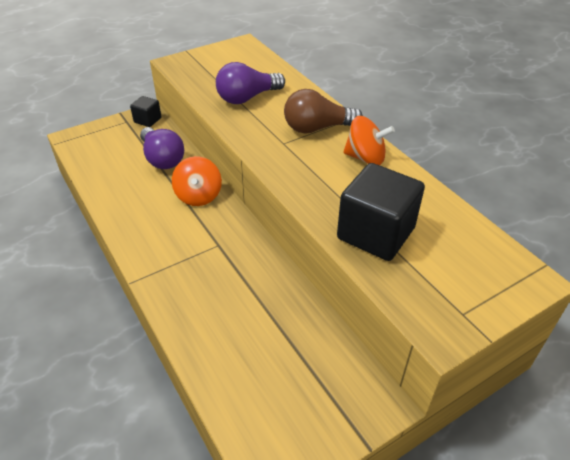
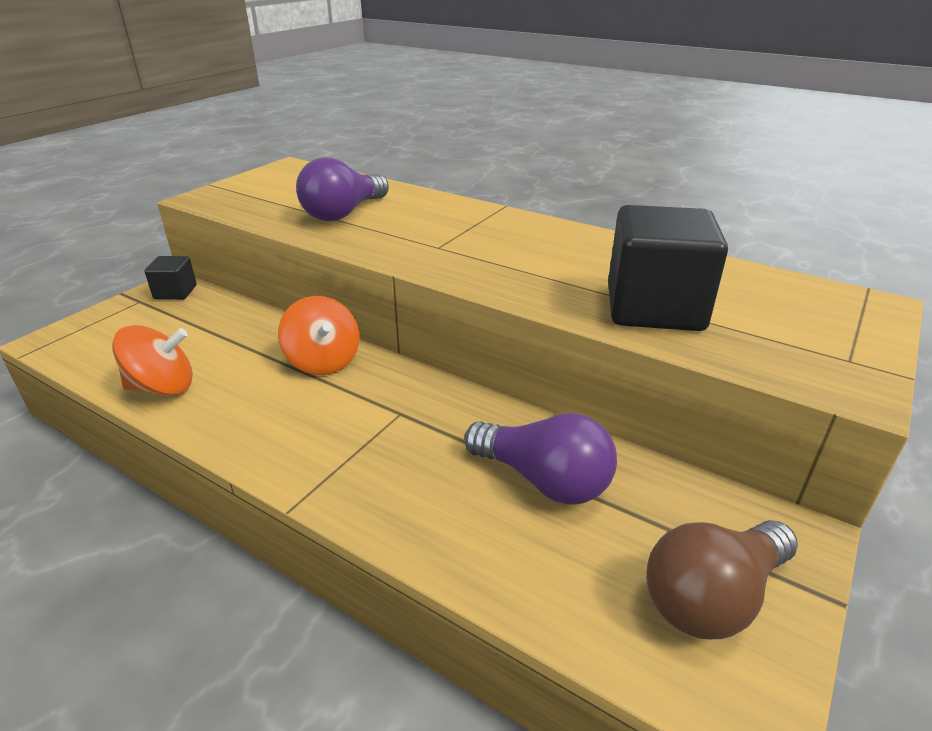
camera: 25 degrees left, 10 degrees down
purple light bulb [140,127,184,169] -> purple light bulb moved to [464,413,617,505]
brown light bulb [284,89,363,133] -> brown light bulb moved to [646,520,798,639]
orange spinning top [343,116,395,165] -> orange spinning top moved to [112,325,193,396]

